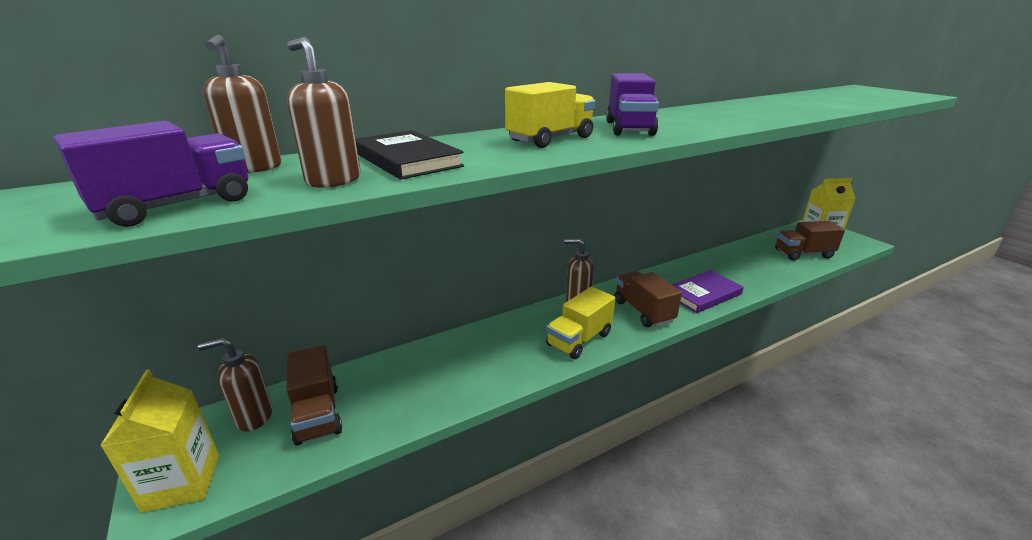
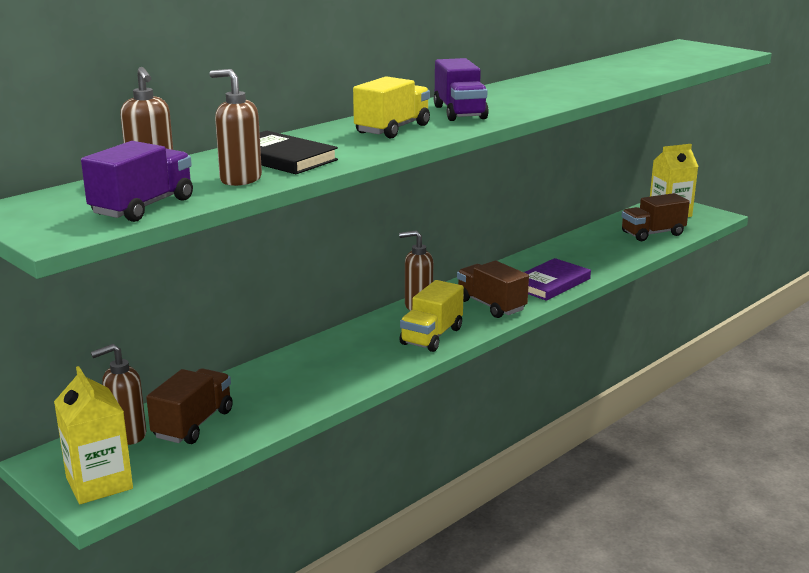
camera: 15 degrees left, 5 degrees down
brown truck [286,346,342,445] -> brown truck turned 120 degrees counterclockwise [146,368,233,444]

